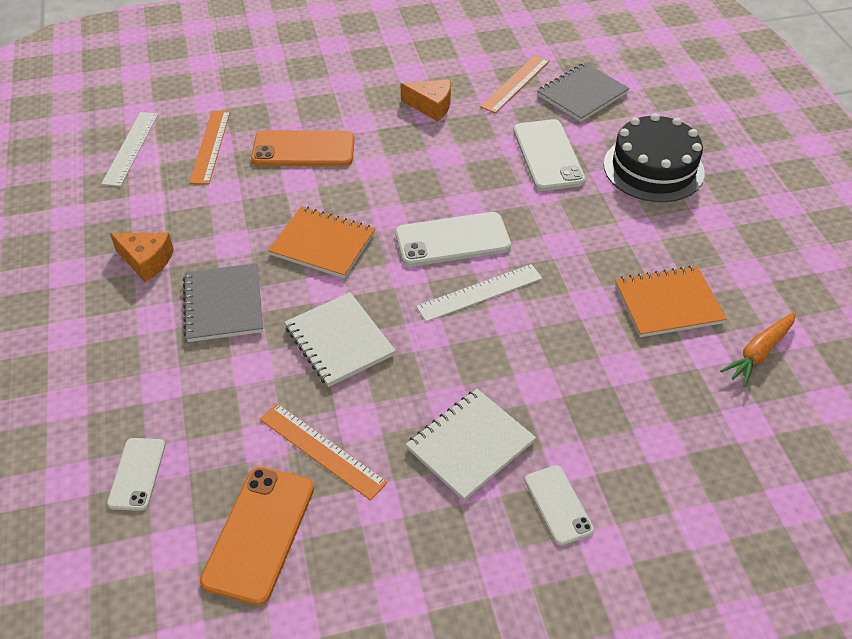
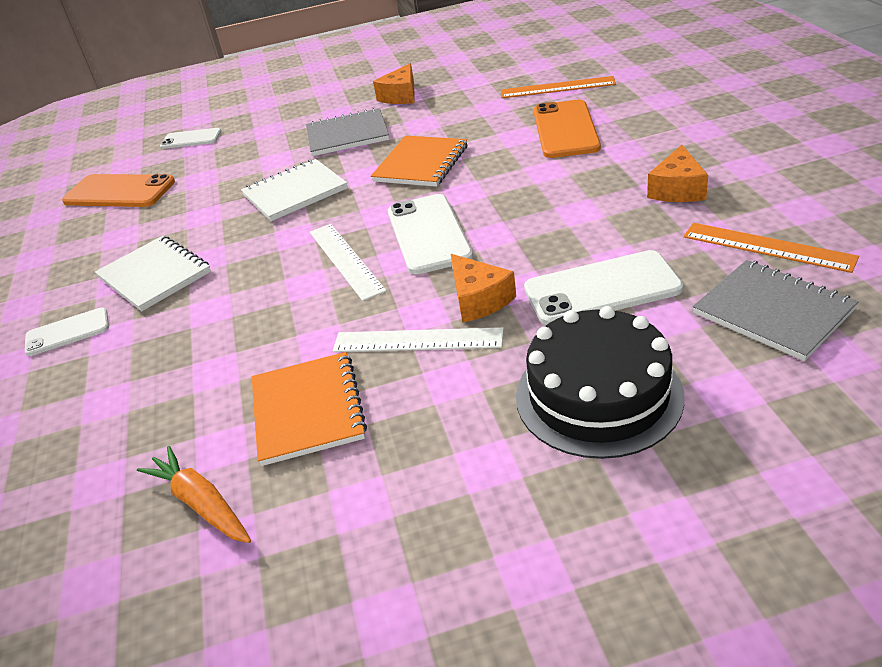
camera: 95 degrees right, 10 degrees down
white ruler [101,112,158,187] -> white ruler moved to [333,327,504,352]
orange ruler [260,403,388,501] -> none
none -> orange cheese [451,254,516,323]

